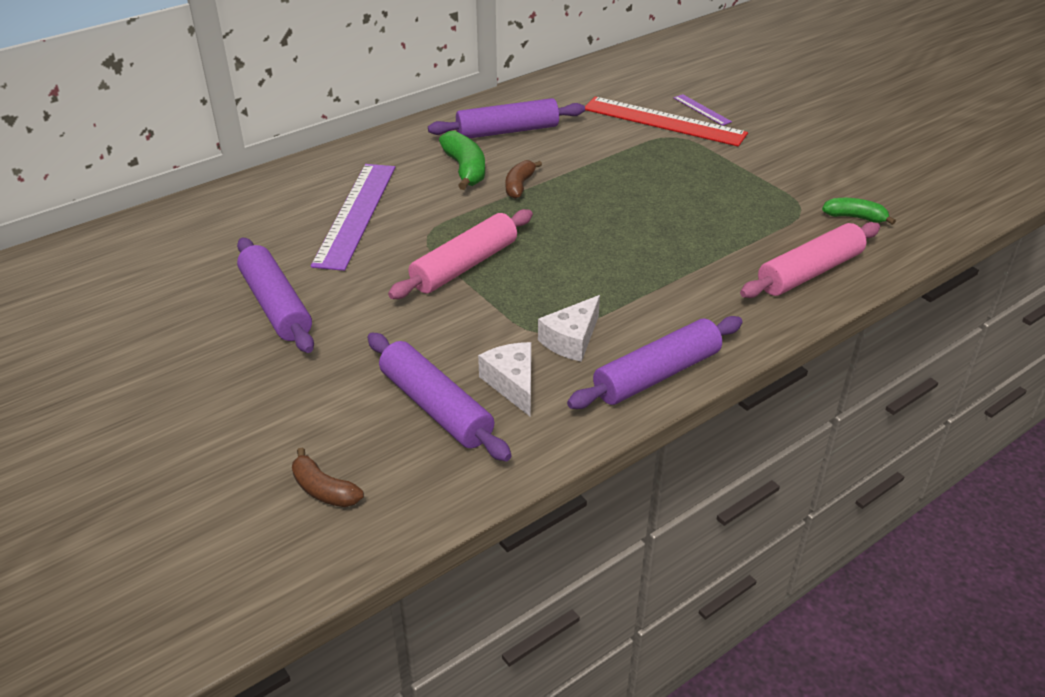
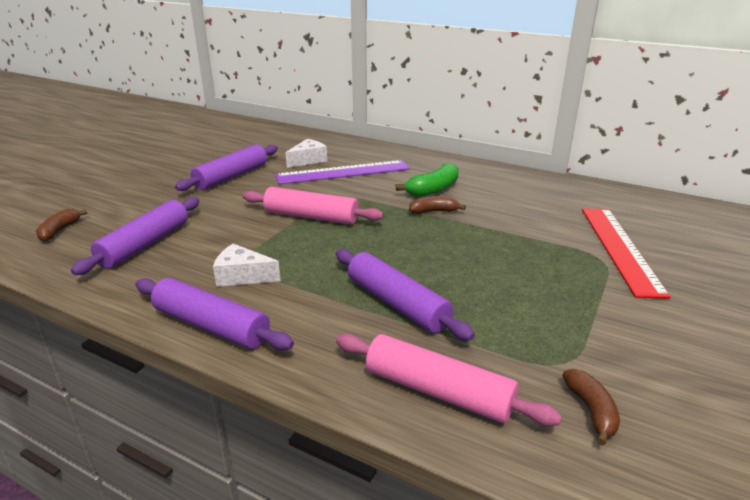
camera: 65 degrees right, 10 degrees down
purple rolling pin [428,98,585,138] -> purple rolling pin moved to [336,249,475,341]
white cheese [478,342,531,417] -> white cheese moved to [286,139,327,168]
purple ruler [673,94,732,126] -> none
green banana [822,198,896,225] -> brown banana [562,369,620,445]

